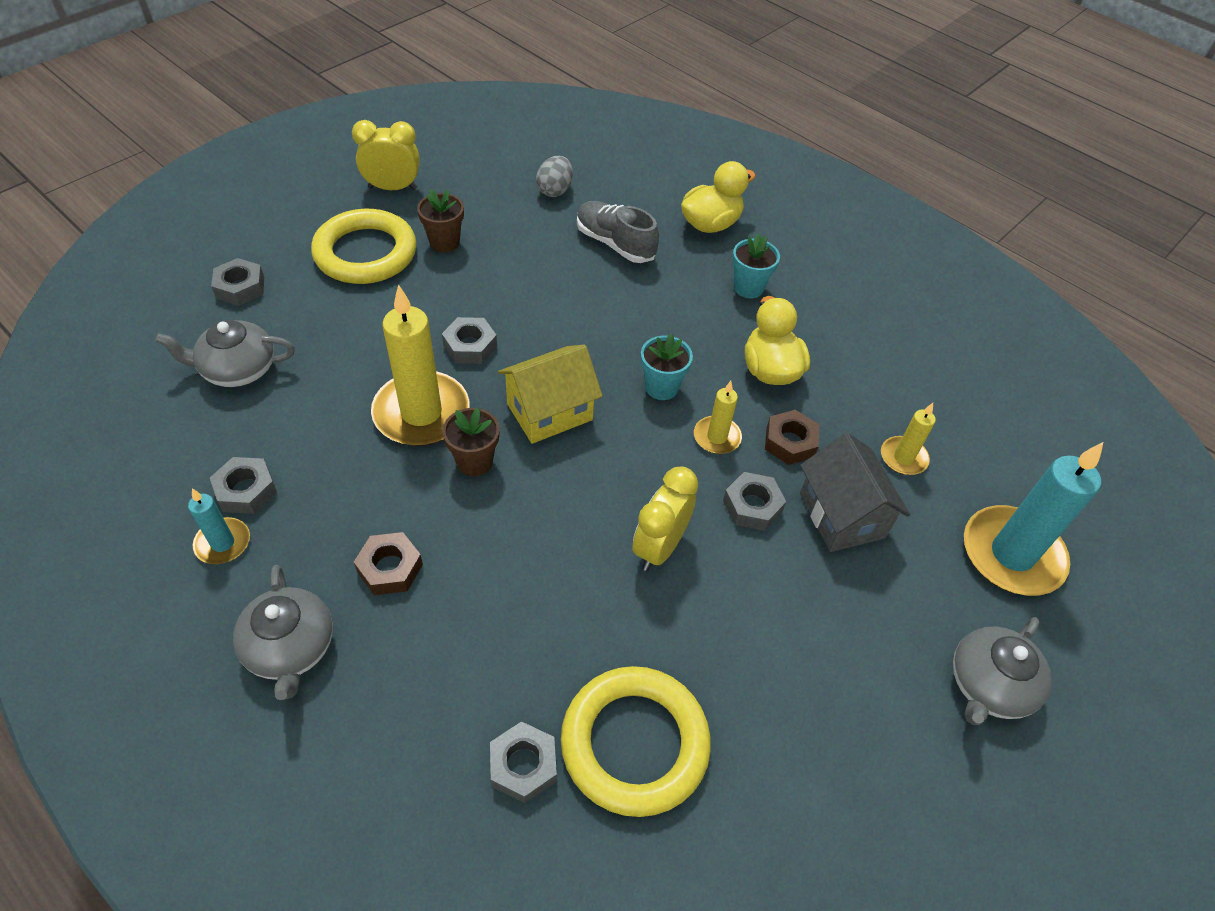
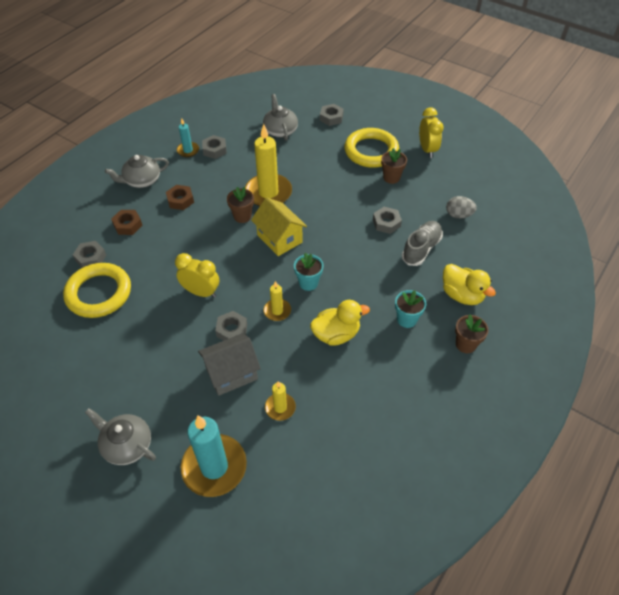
camera: 85 degrees right, 0 degrees up
grey nut [442,317,497,364] -> grey nut moved to [373,207,402,234]
brown nut [765,410,819,465] -> brown nut moved to [111,210,143,235]
none -> brown flower pot [455,314,489,353]

